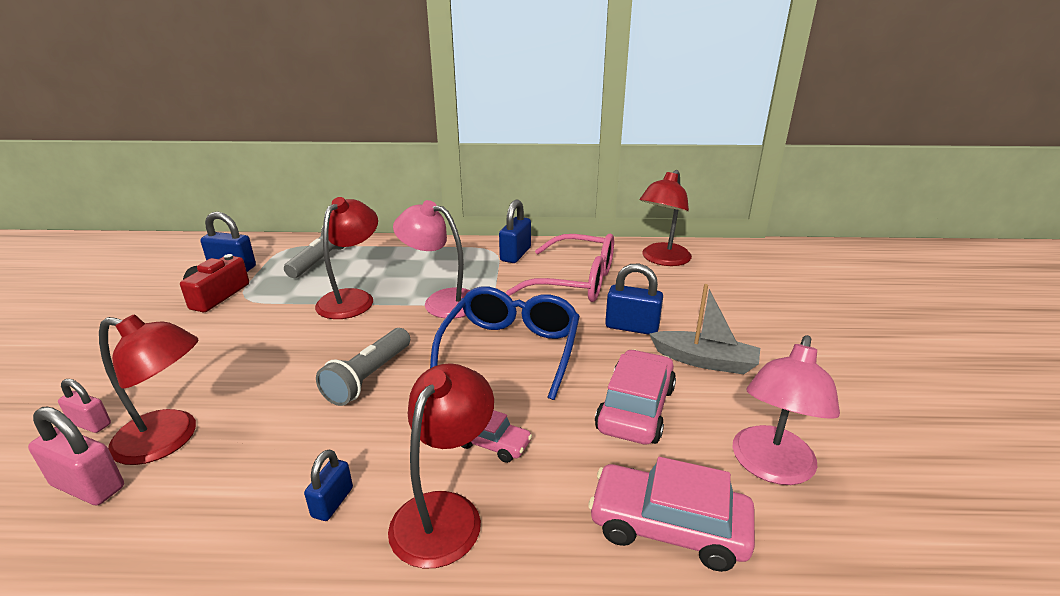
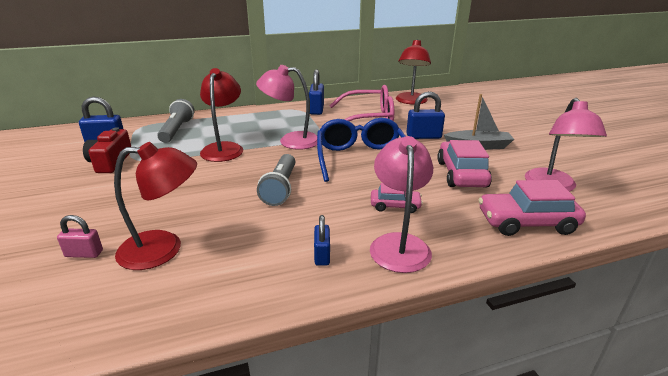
camera: 20 degrees left, 0 degrees up
pink padlock [28,407,124,505] -> none
red lamp [388,363,494,568] -> pink lamp [370,136,433,273]

